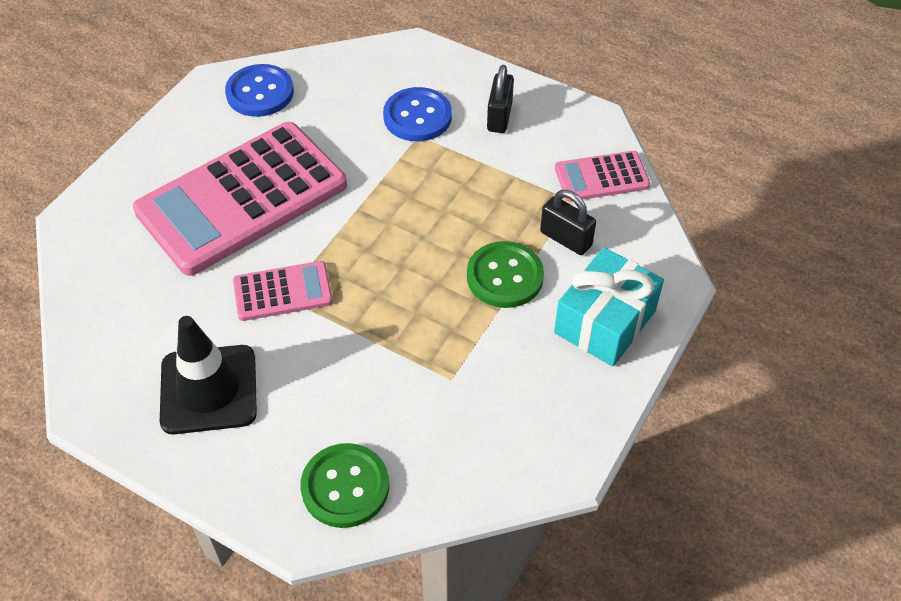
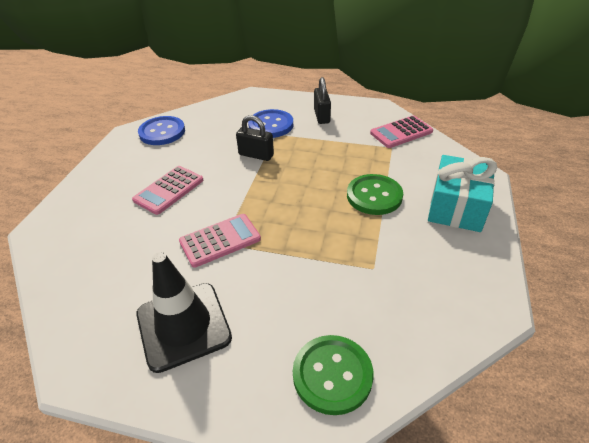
camera: 15 degrees left, 10 degrees down
pink calculator [133,122,347,276] -> pink calculator [132,166,203,215], size x0.46
black padlock [540,190,596,255] -> black padlock moved to [236,115,274,161]

